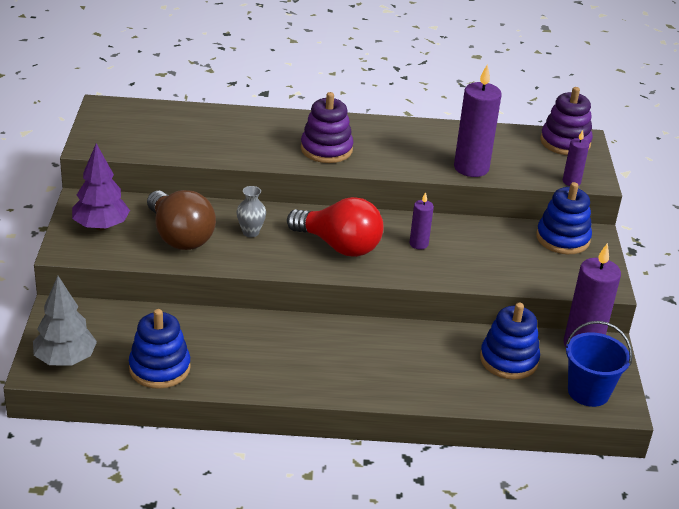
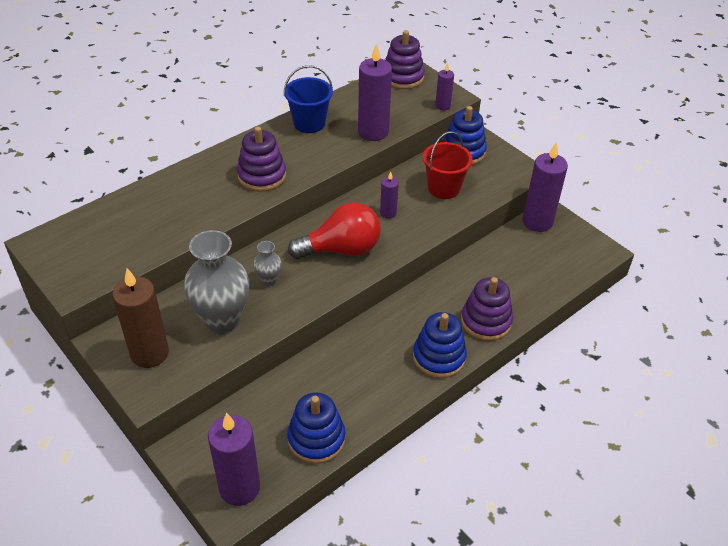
camera: 40 degrees left, 10 degrees up
grey tree [33,276,97,365] -> purple candle [208,413,260,506]
purple tree [72,143,130,230] -> brown candle [112,268,169,368]
brown light bulb [147,190,216,250] -> grey vase [184,230,249,333]
blue stacking toy [480,303,540,380] -> blue stacking toy moved to [413,312,467,378]
blue bucket [566,321,632,407] -> blue bucket moved to [284,65,333,133]
none -> red bucket [423,131,473,199]
none -> purple stacking toy [461,277,513,341]

